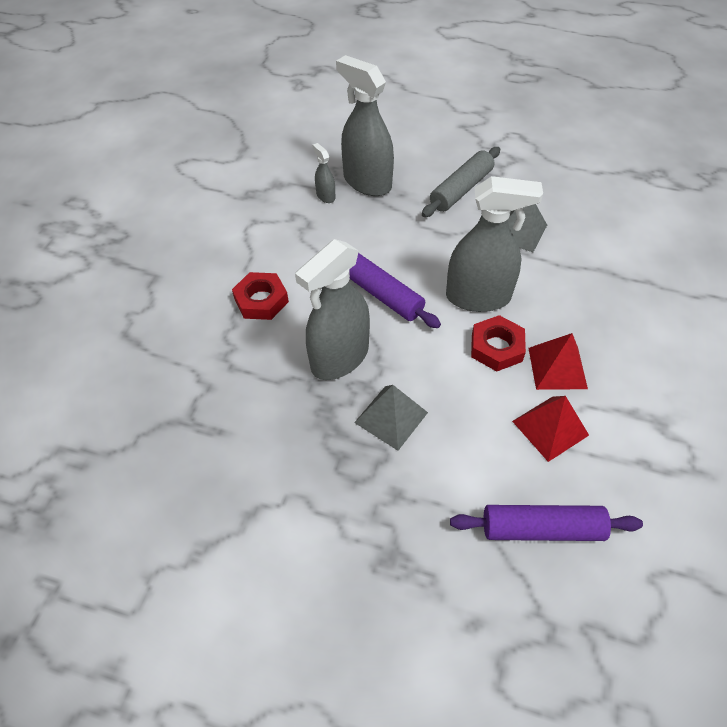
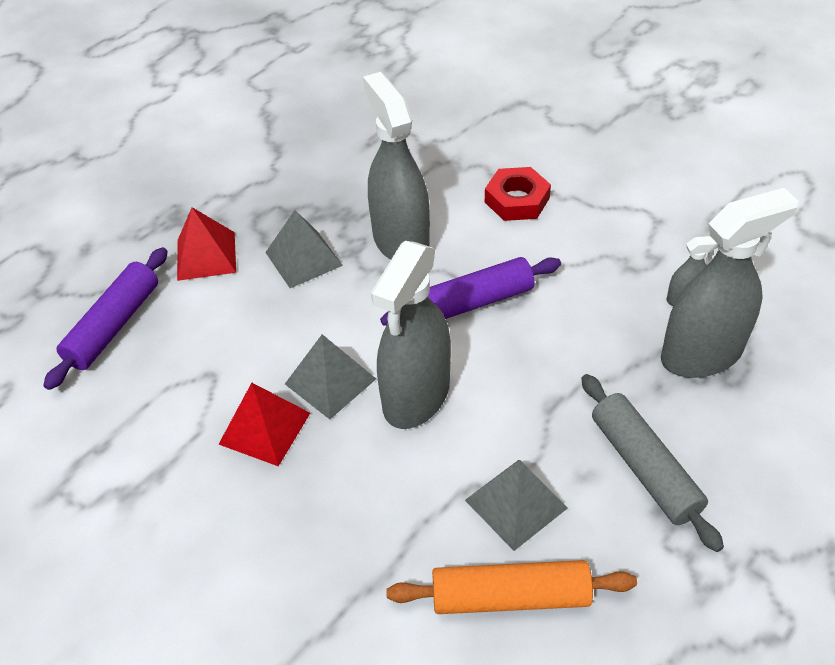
camera: 115 degrees right, 5 degrees down
red nut [471,315,526,371] -> grey pyramid [285,334,376,419]
red pyramid [512,396,589,462] -> red pyramid moved to [177,207,236,281]
none -> orange rolling pin [386,560,637,614]

